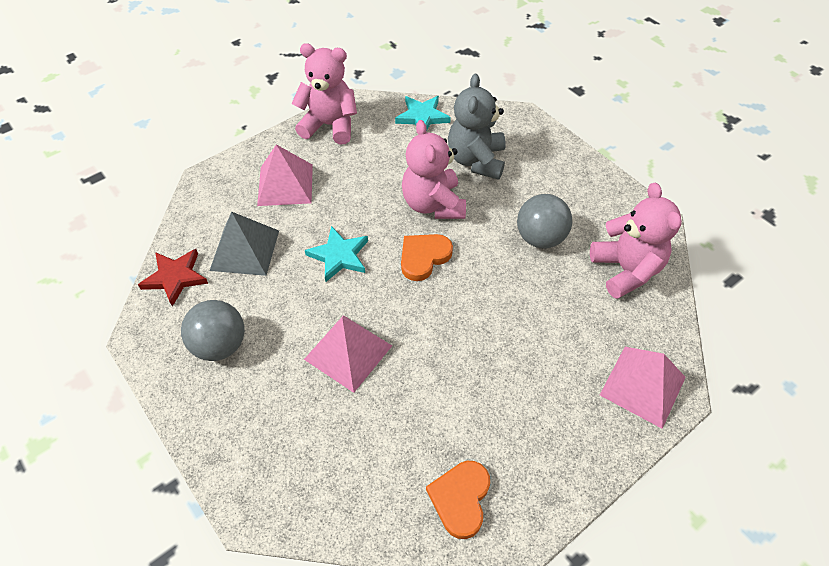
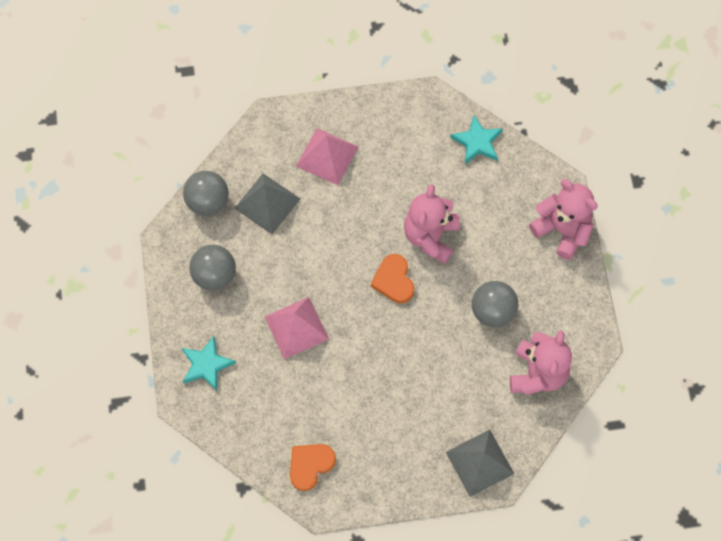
camera: 30 degrees right, 15 degrees up
red star [138,249,208,307] -> grey ball [183,171,229,216]
pink teddy bear [291,43,357,144] -> pink teddy bear moved to [529,179,598,260]
turquoise star [305,226,368,282] -> turquoise star moved to [182,336,236,391]
orange heart [401,234,453,281] -> orange heart turned 90 degrees counterclockwise [371,254,414,303]
grey teddy bear [448,74,506,180] -> none
pink pyramid [600,347,686,429] -> grey pyramid [446,430,514,497]

